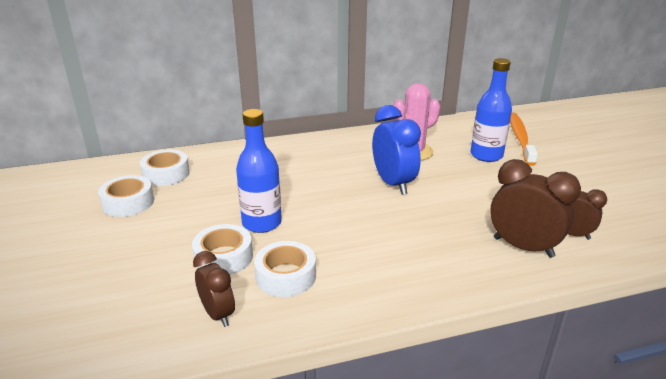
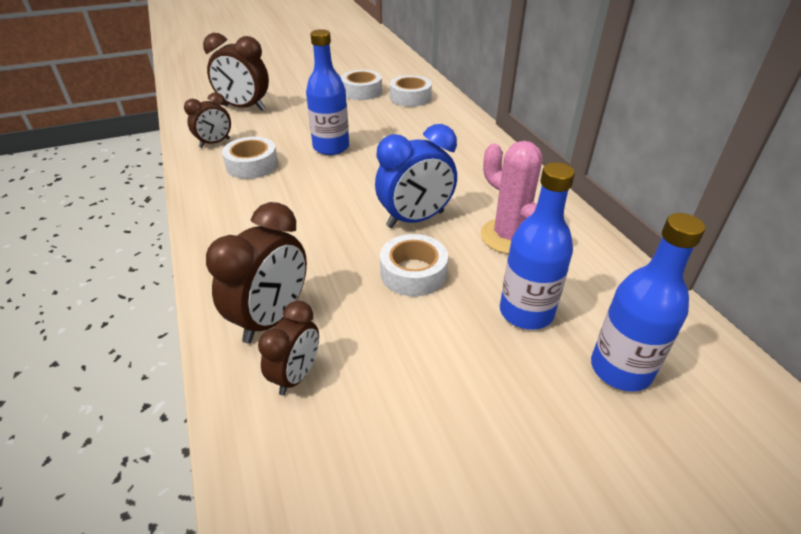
camera: 85 degrees right, 10 degrees up
white tape [192,224,253,275] -> white tape moved to [380,234,448,296]
orange toothbrush [510,113,538,166] -> blue bottle [591,213,705,392]
none -> brown clock [203,33,269,111]

